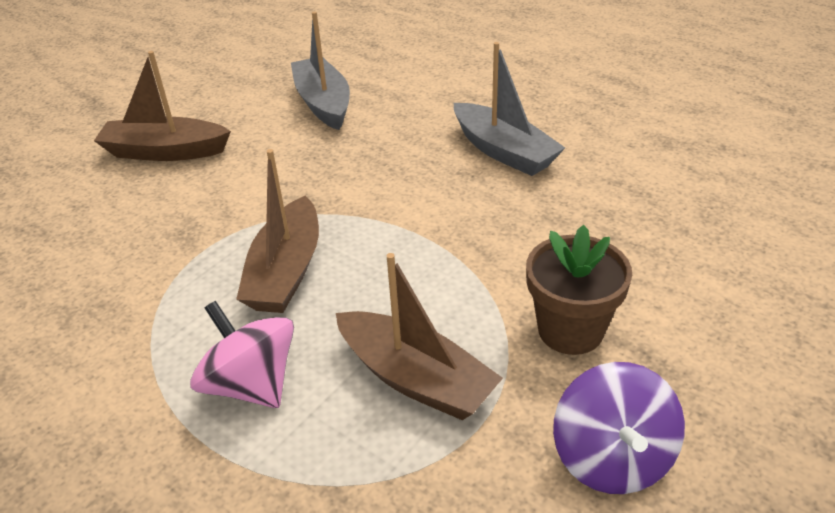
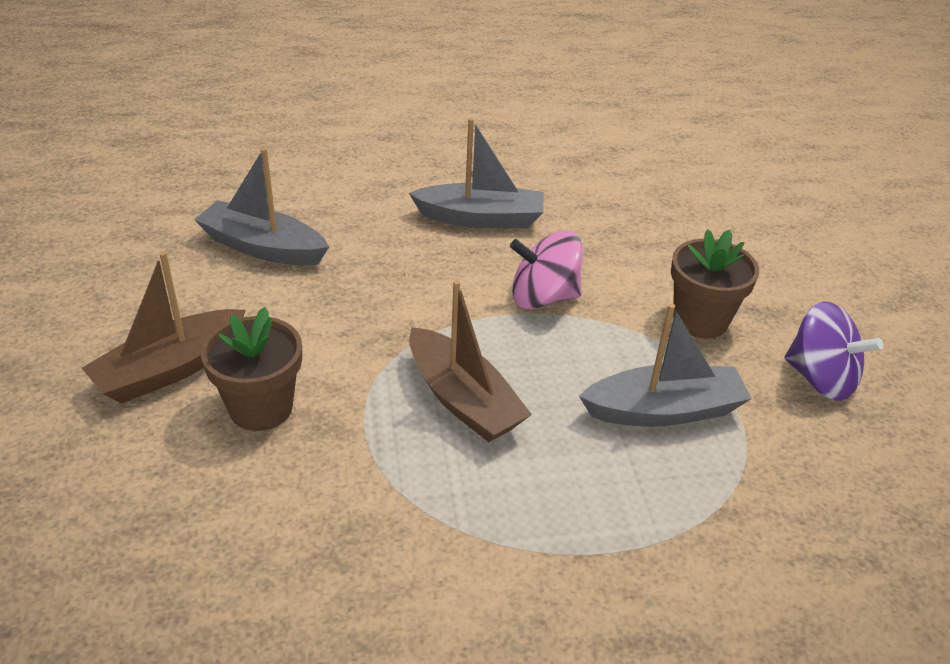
camera: 50 degrees left, 0 degrees up
pink spinning top [190,301,294,408] -> pink spinning top moved to [510,231,582,309]
brown boat [336,253,503,420] -> grey boat [579,304,752,427]
none -> brown flower pot [201,307,302,431]

